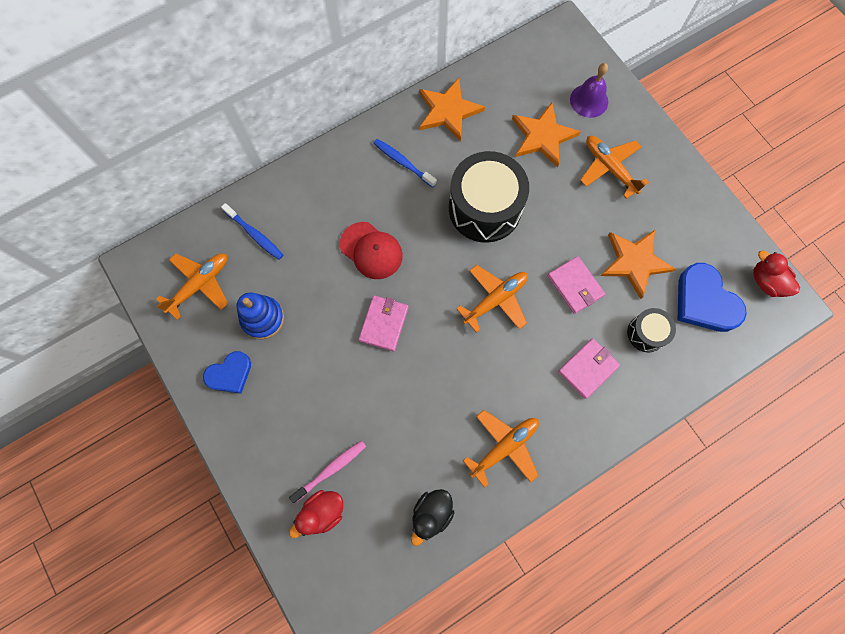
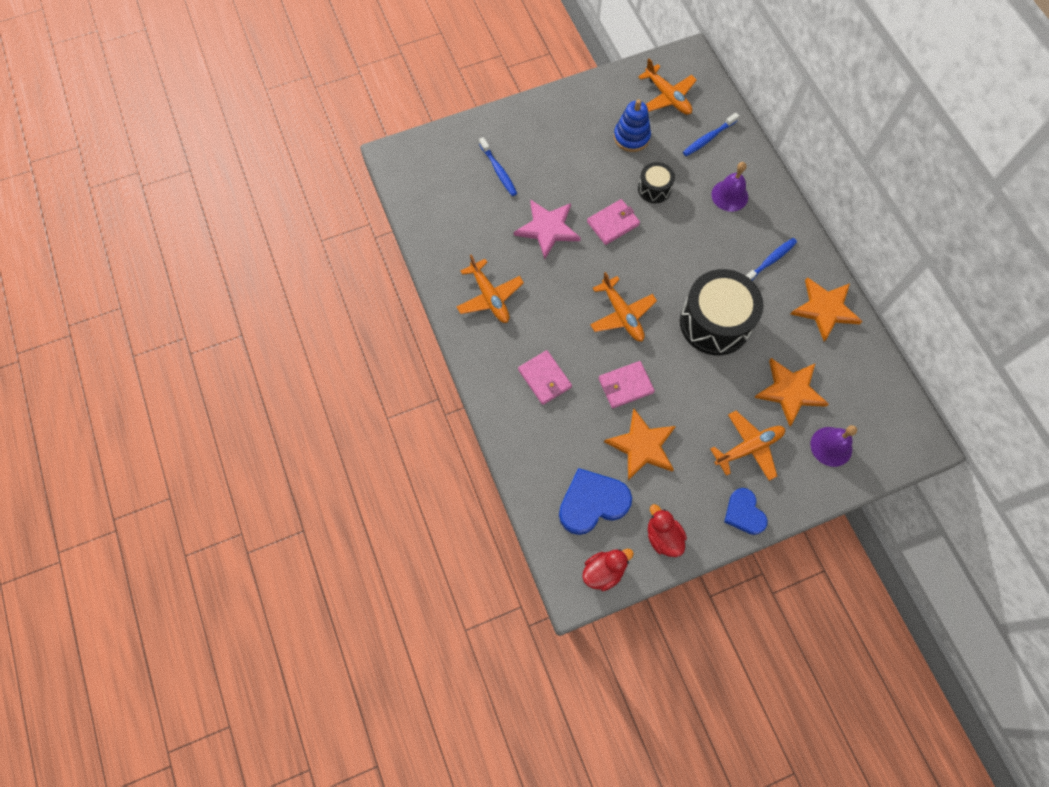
camera: 100 degrees right, 5 degrees down
blue heart [203,351,251,394] -> blue heart moved to [724,488,768,535]
pink toothbrush [289,441,366,503] -> blue toothbrush [479,137,517,196]
red duck [289,490,343,538] -> red duck moved to [648,504,687,557]
red cap [340,222,403,279] -> none
pink wallet [358,295,408,351] -> pink wallet turned 60 degrees counterclockwise [587,199,640,245]
black duck [411,489,455,546] -> none
black drum [627,308,676,352] -> black drum moved to [638,162,675,203]
none -> pink star [514,199,581,259]
none -> purple bell [711,162,748,212]

